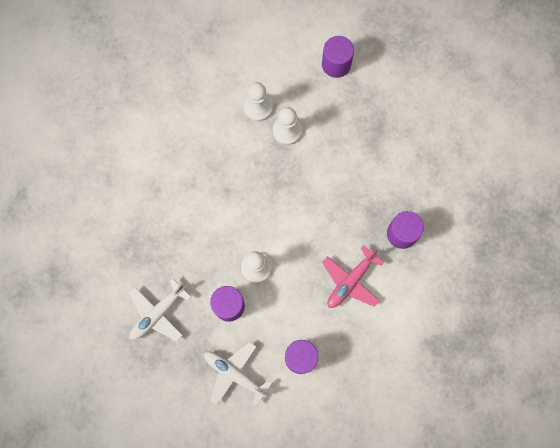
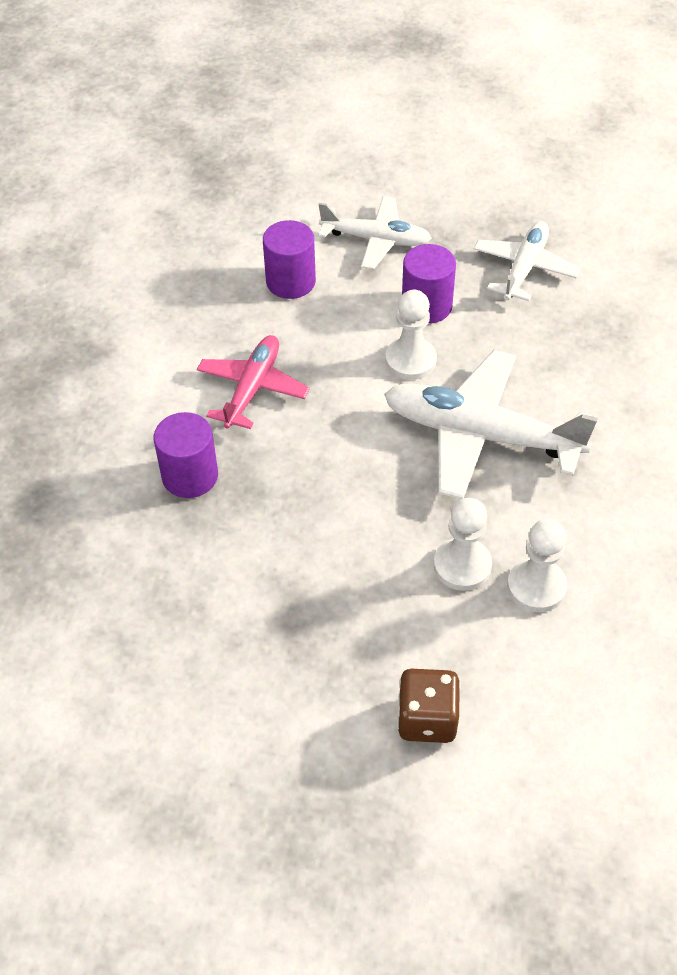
camera: 160 degrees right, 25 degrees down
purple cylinder [322,36,354,78] -> brown dice [397,669,461,743]
none -> white plane [384,350,598,499]

